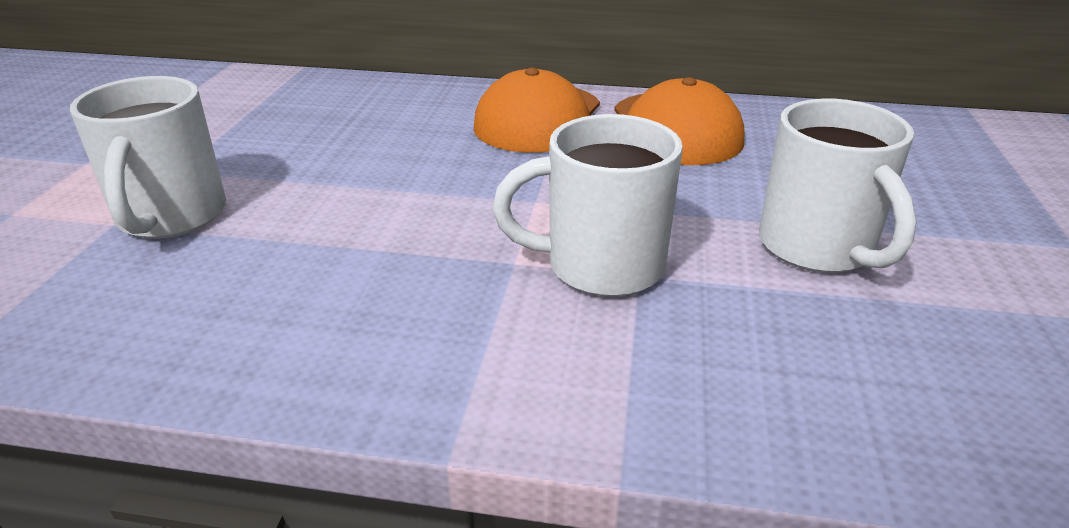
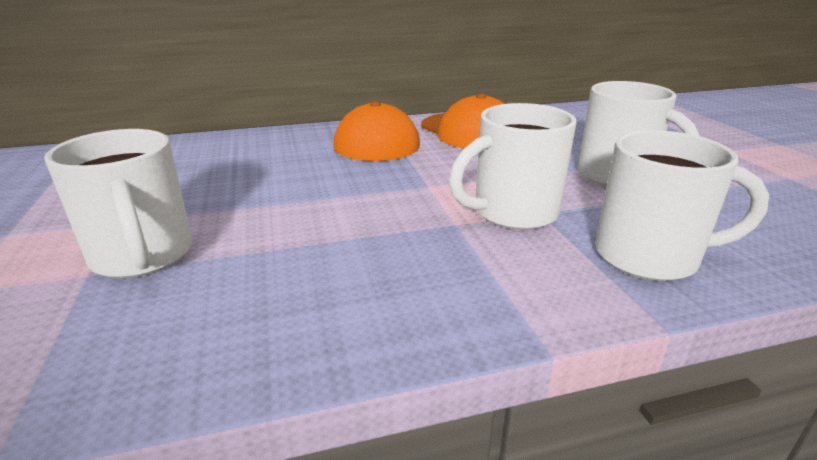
camera: 25 degrees left, 5 degrees down
none -> white mug [595,130,769,281]

